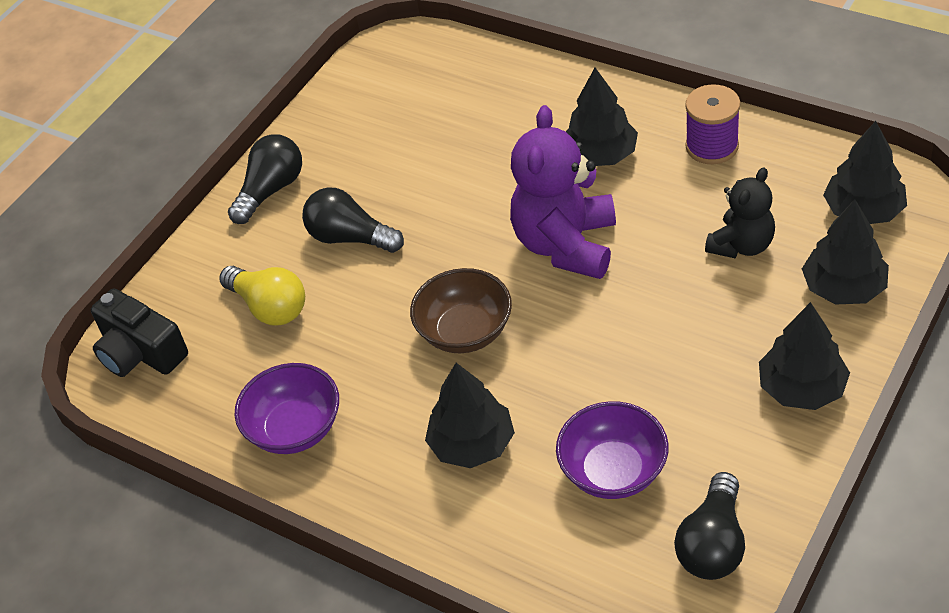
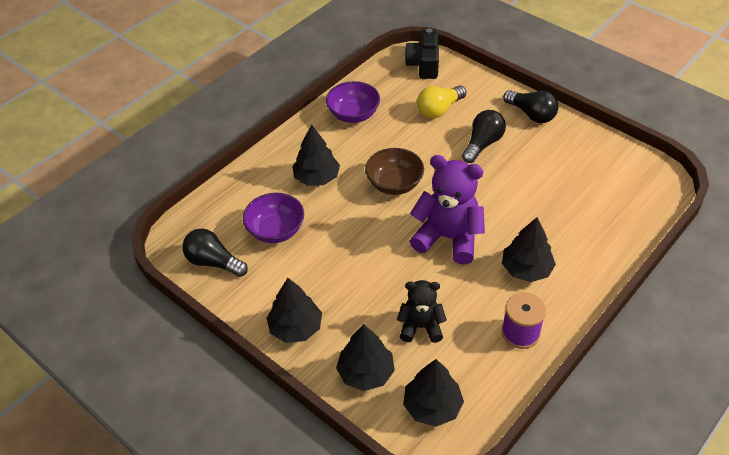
camera: 95 degrees right, 0 degrees up
black camera [91,288,188,377] -> black camera turned 45 degrees counterclockwise [405,28,439,79]
black teddy bear [705,167,775,258] -> black teddy bear turned 135 degrees clockwise [397,280,447,343]

